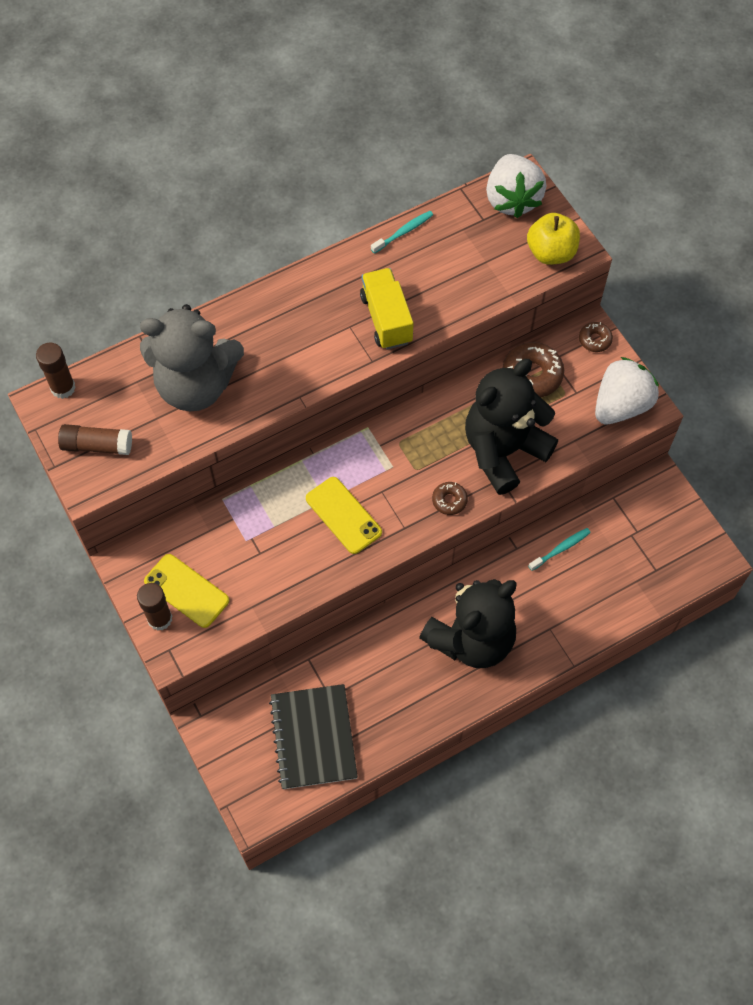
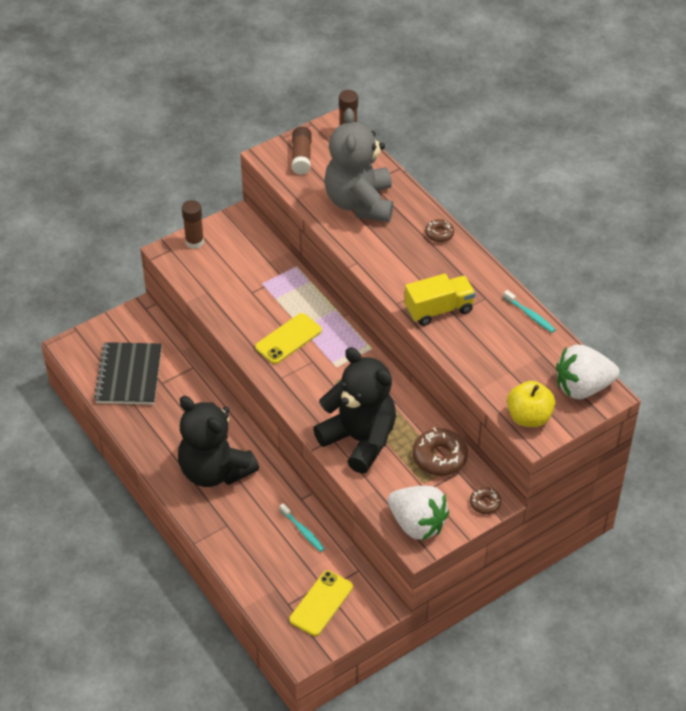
camera: 85 degrees right, 15 degrees down
yellow phone [144,554,229,628] -> yellow phone moved to [289,570,353,636]
black notebook [269,684,358,789] -> black notebook turned 75 degrees counterclockwise [94,342,162,405]
brown donut [432,482,468,515] -> brown donut moved to [425,219,454,242]

